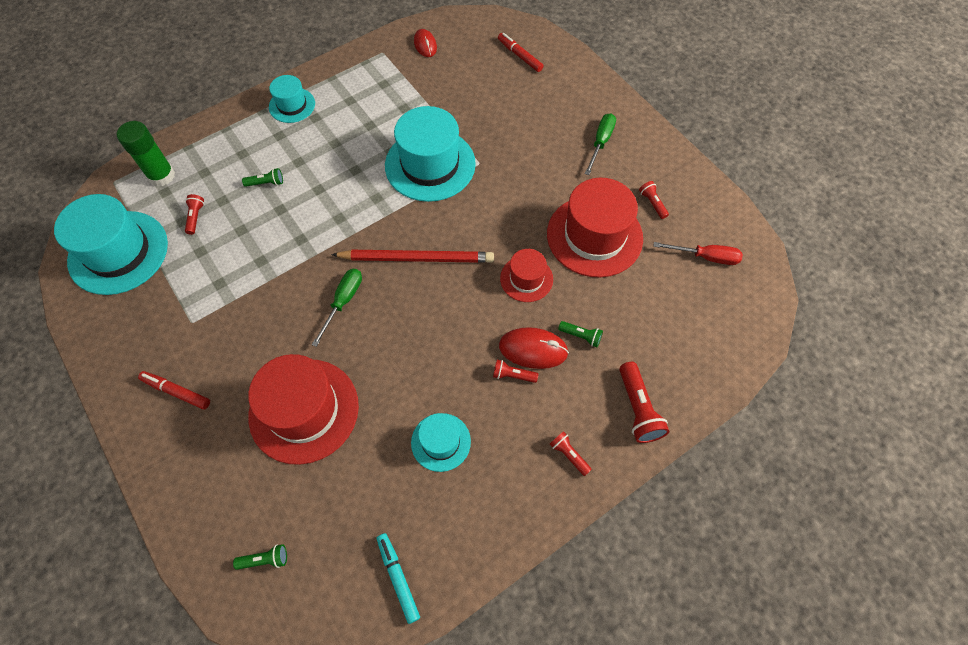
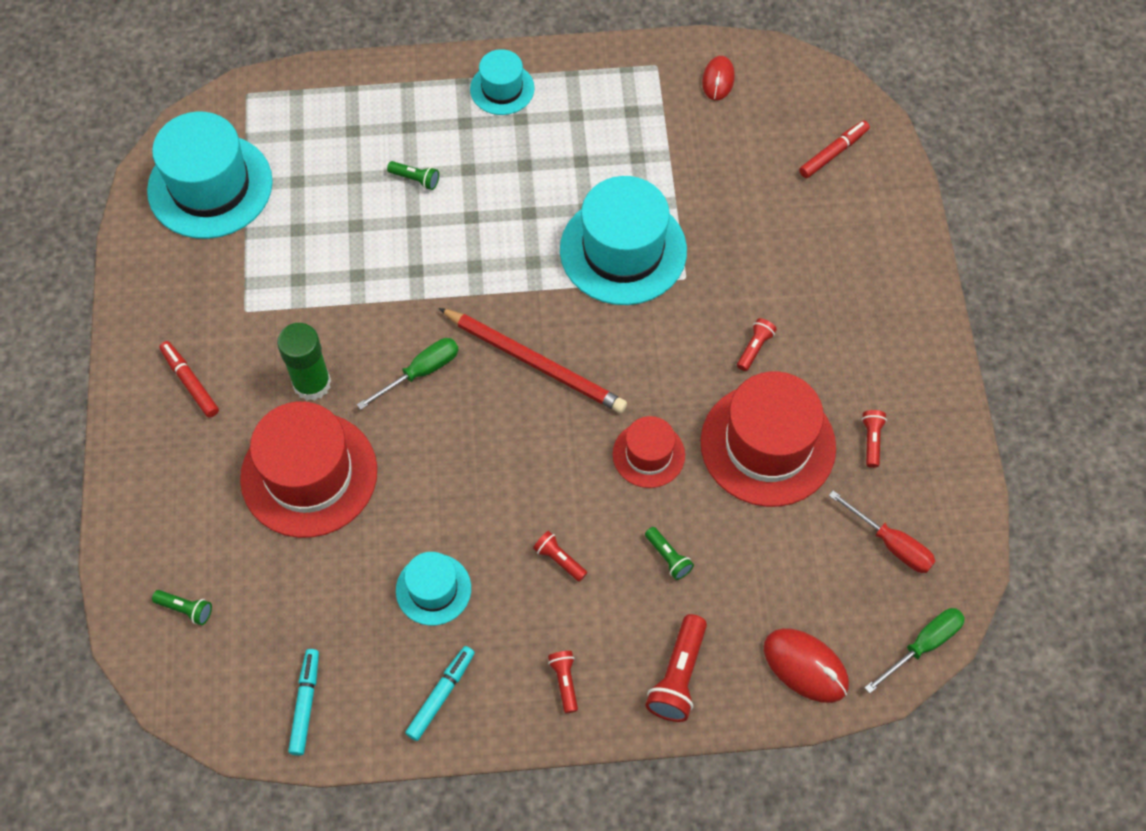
camera: 30 degrees right, 0 degrees up
green glue stick [117,121,175,186] -> green glue stick moved to [277,323,331,401]
red flashlight [185,194,204,235] -> red flashlight moved to [737,318,777,371]
red marker [498,33,543,72] -> red marker turned 60 degrees clockwise [799,120,870,178]
red mouse [499,327,569,369] -> red mouse moved to [764,628,849,703]
green screwdriver [585,113,616,175] -> green screwdriver moved to [864,608,965,694]
none -> turquoise marker [405,646,475,741]

